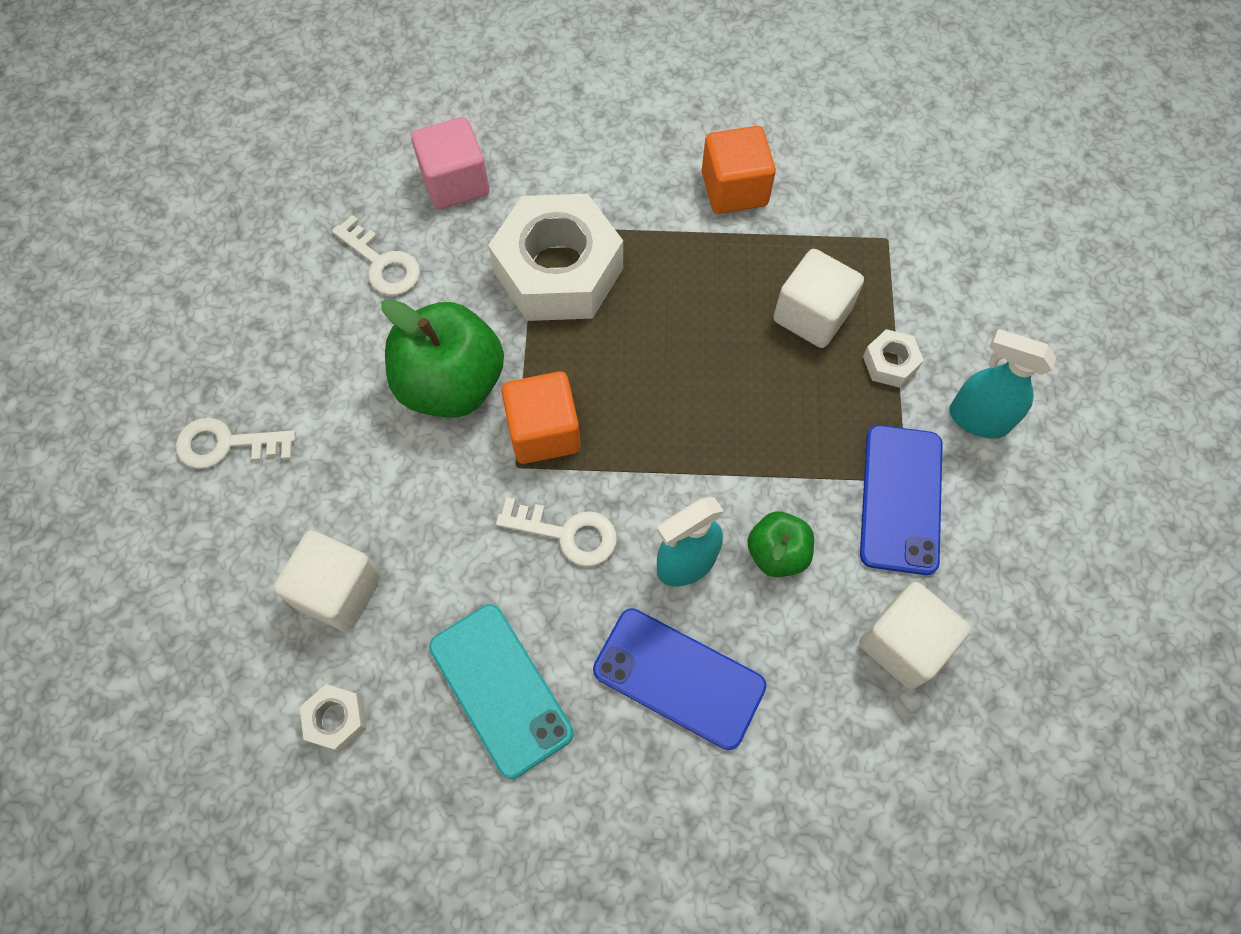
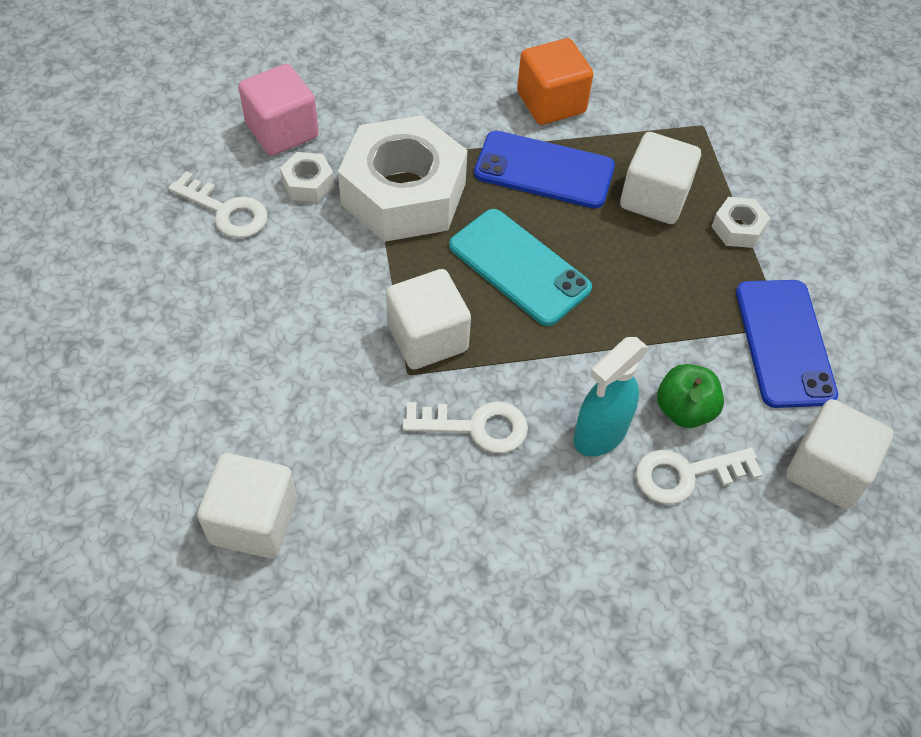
camera: 15 degrees left, 10 degrees down
white key [176,418,296,469] -> white key moved to [635,448,763,504]
white nut [300,684,367,752] -> white nut moved to [280,152,334,202]
green apple [381,299,504,418] -> none
turquoise phone [429,604,574,779] -> turquoise phone moved to [449,209,592,326]
orange cube [501,372,581,464] -> white cube [386,269,471,370]
blue phone [593,608,766,750] -> blue phone moved to [474,131,615,209]
turquoise spray bottle [949,329,1056,439] -> none

